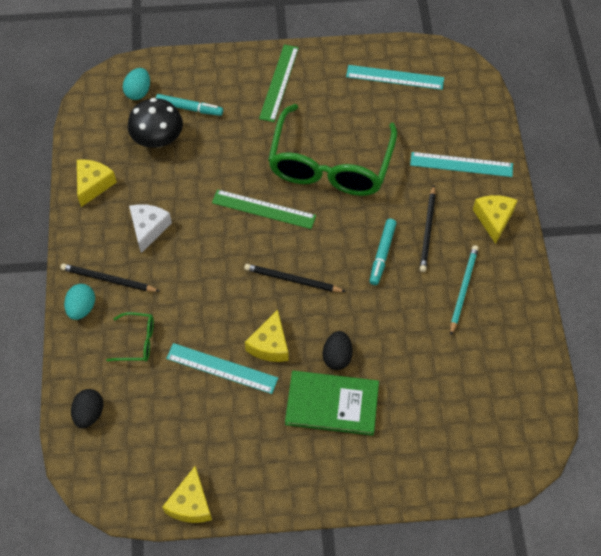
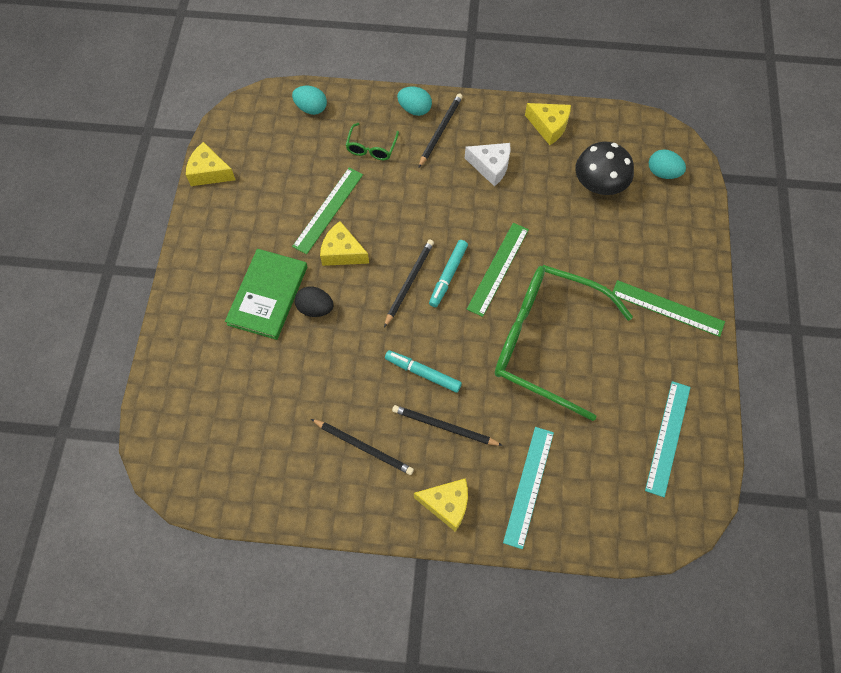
camera: 100 degrees right, 5 degrees up
black egg [71,389,104,428] -> turquoise egg [292,86,327,115]
turquoise marker [156,94,223,116] -> turquoise marker moved to [429,240,468,307]
turquoise ruler [166,343,278,394] -> green ruler [292,168,363,254]
turquoise pencil [450,245,479,335] -> black pencil [311,419,414,475]

